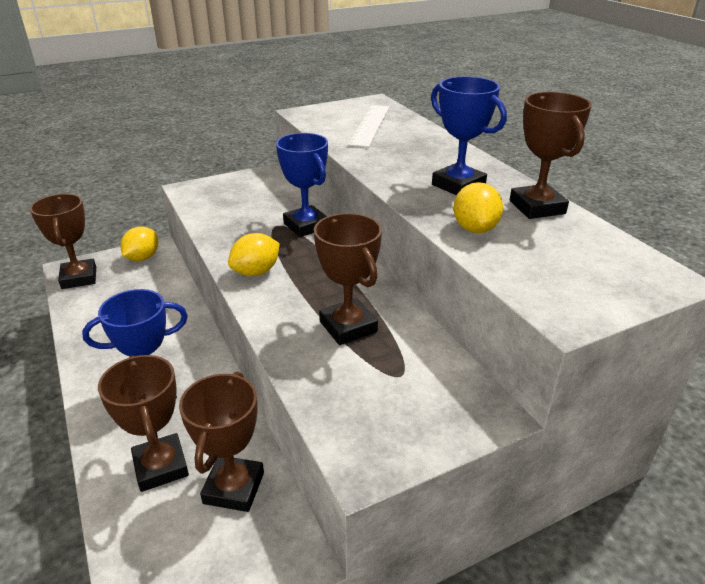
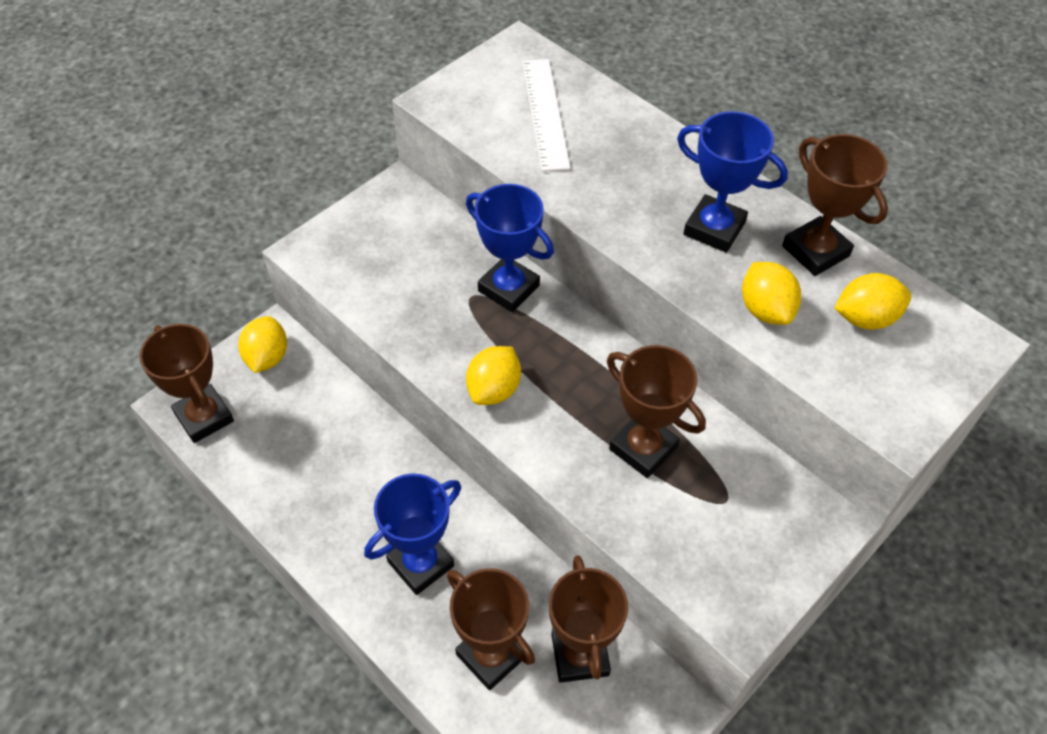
camera: 20 degrees left, 20 degrees up
none -> yellow lemon [834,273,911,330]

